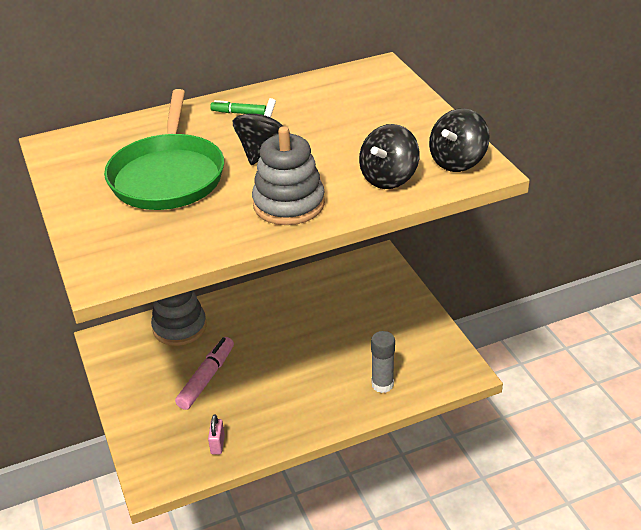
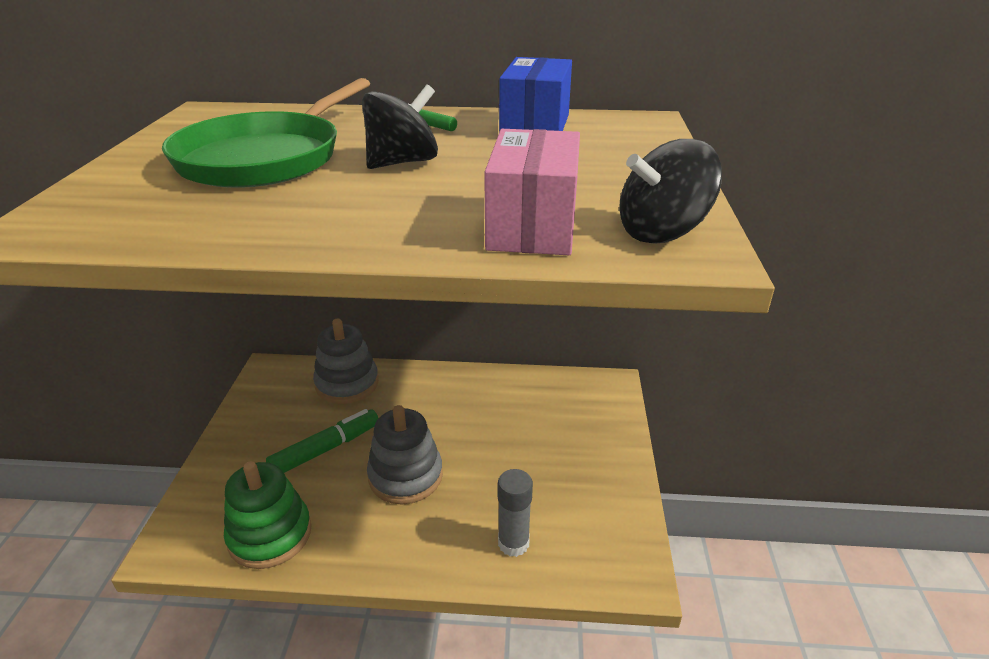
camera: 25 degrees right, 5 degrees down
pink marker [175,337,234,410] -> green marker [266,409,378,473]
pink padlock [208,415,225,455] -> green stacking toy [224,461,312,569]
grey stacking toy [252,126,325,225] -> grey stacking toy moved to [367,405,443,504]
black spinning top [359,124,420,189] -> pink box [484,129,580,255]
none -> blue box [499,57,572,132]

